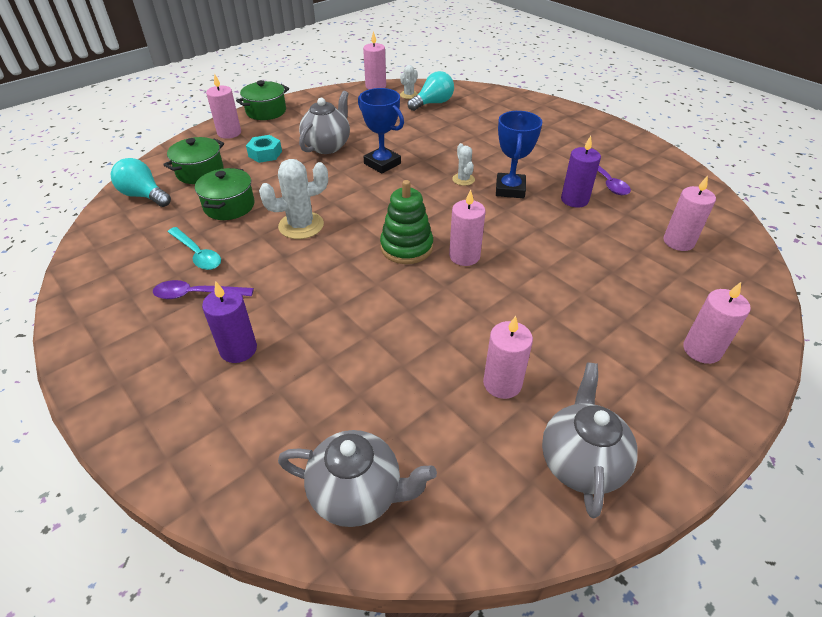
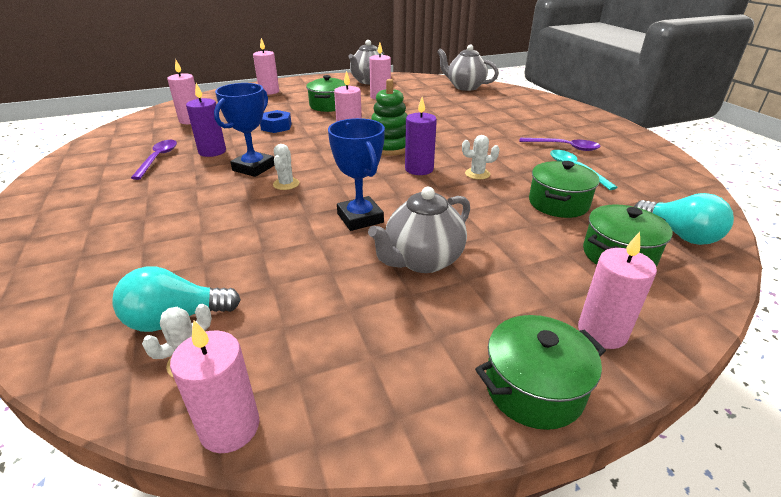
camera: 160 degrees left, 10 degrees down
purple candle [202,281,257,363] -> purple candle moved to [405,97,437,175]
turquoise nut [246,135,282,163] -> none
white cactus [259,159,328,239] -> white cactus [462,135,500,180], size x0.55
none -> blue nut [260,110,292,133]
none -> green pot [306,75,349,112]

